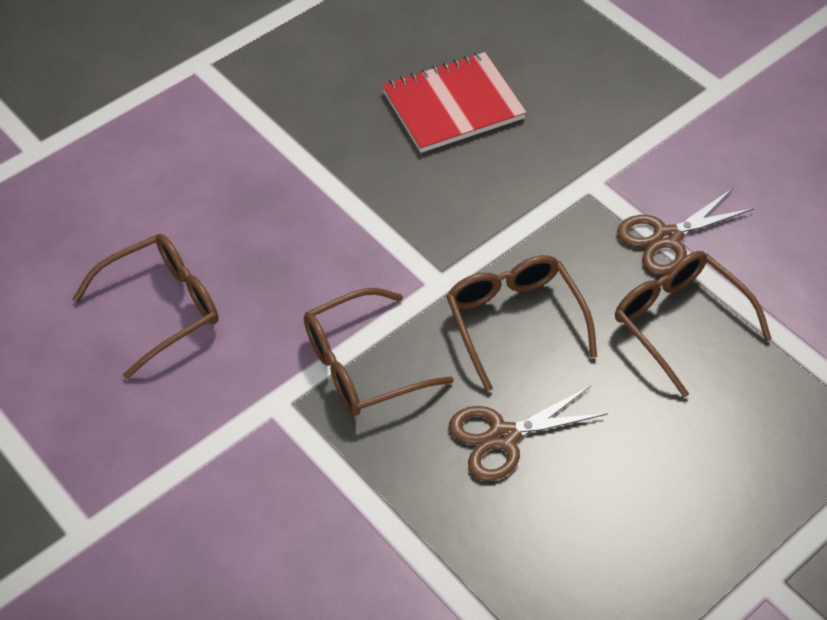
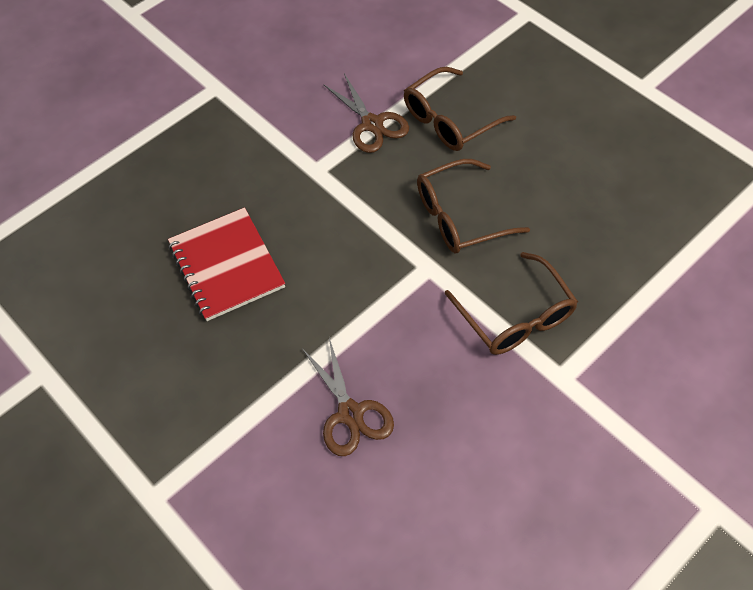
camera: 90 degrees left, 5 degrees up
brown glasses [73,234,218,379] -> none
brown scissors [449,386,608,481] -> brown scissors moved to [303,338,394,456]

